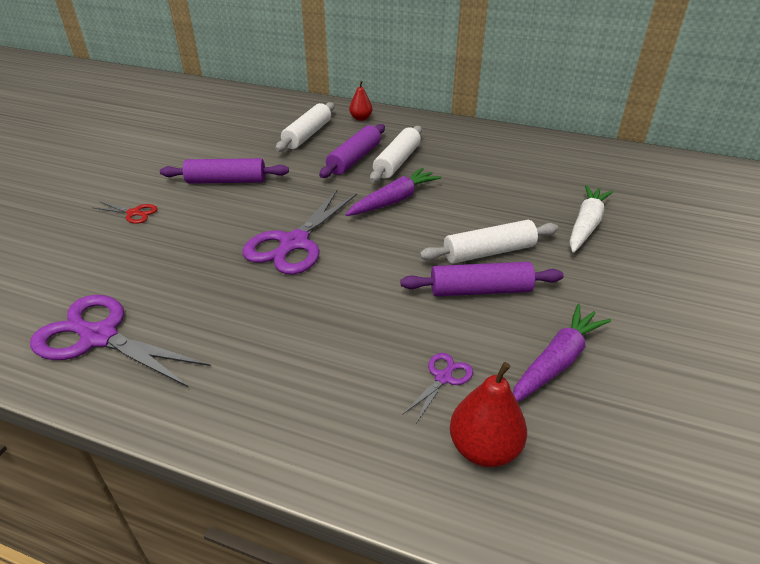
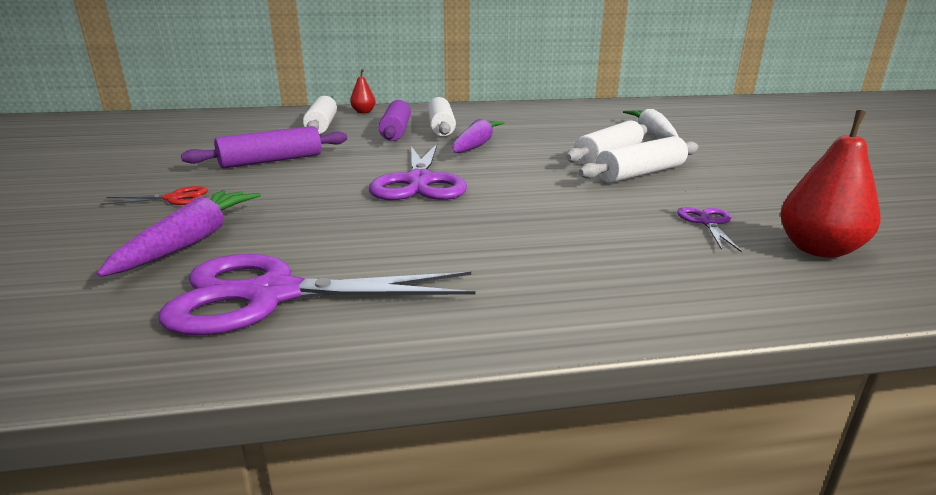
camera: 30 degrees left, 15 degrees down
purple rolling pin [400,262,564,297] -> white rolling pin [578,136,698,183]
purple carrot [513,304,611,402] -> purple carrot moved to [97,190,261,277]

